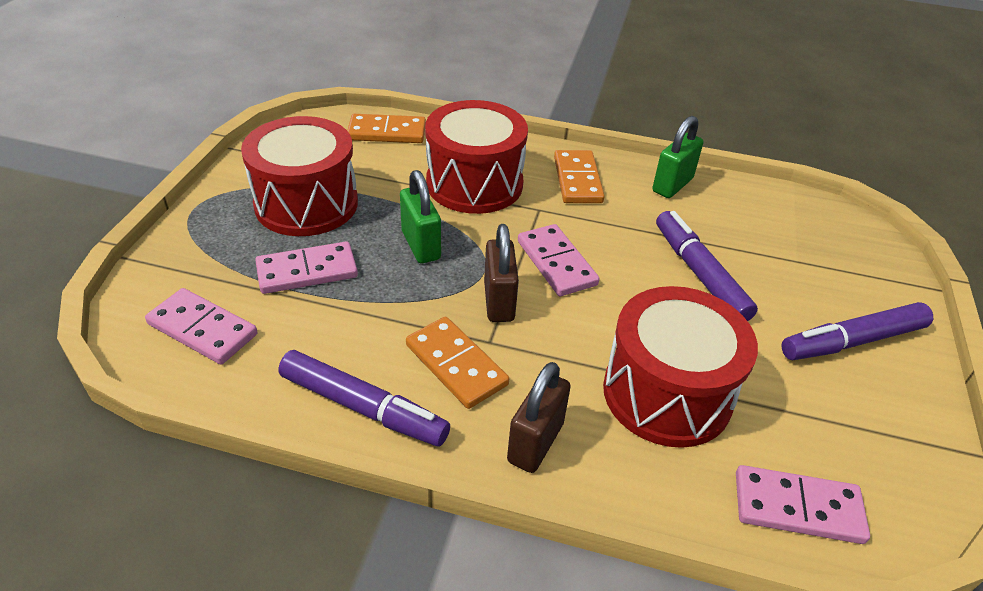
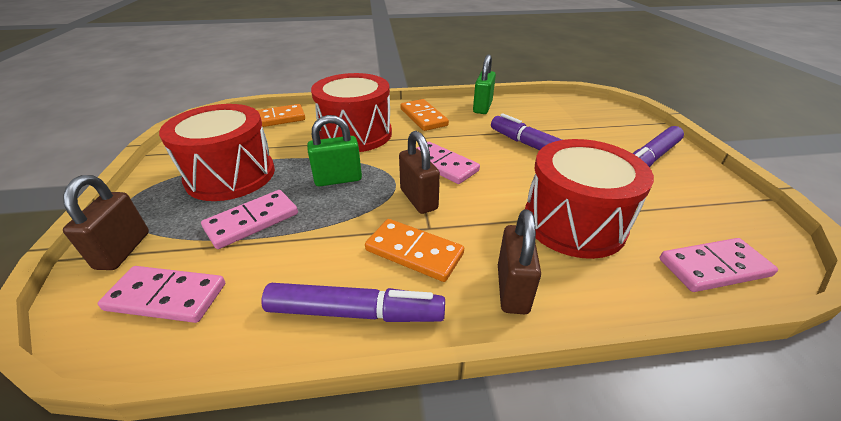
camera: 20 degrees left, 5 degrees down
green padlock [400,170,441,263] -> green padlock turned 60 degrees counterclockwise [307,115,362,187]
none -> brown padlock [63,175,149,270]

